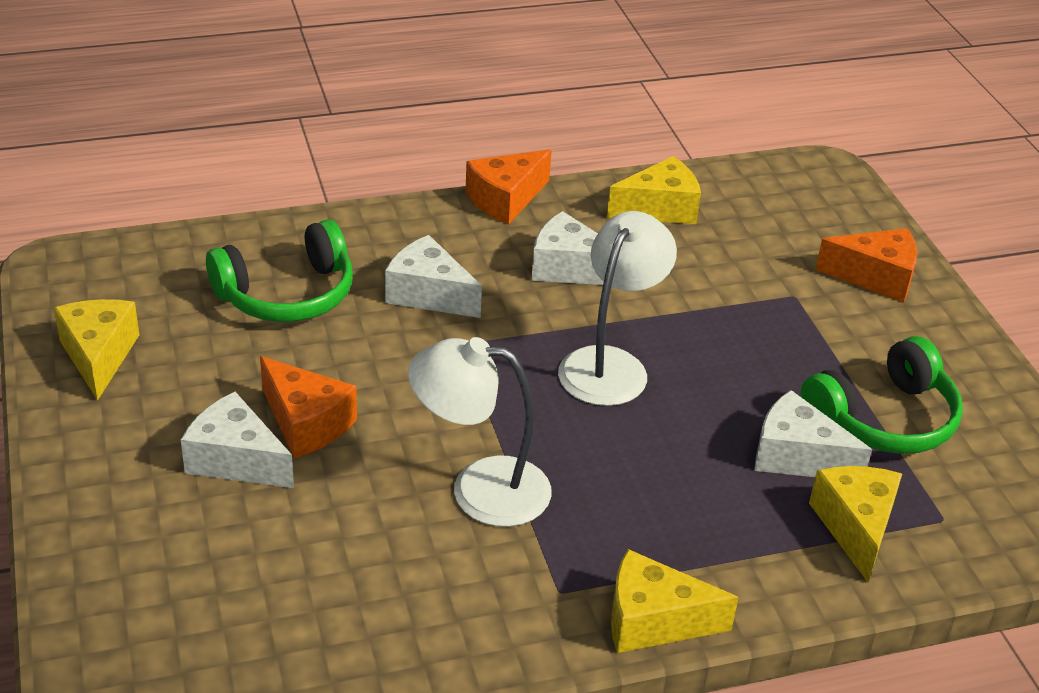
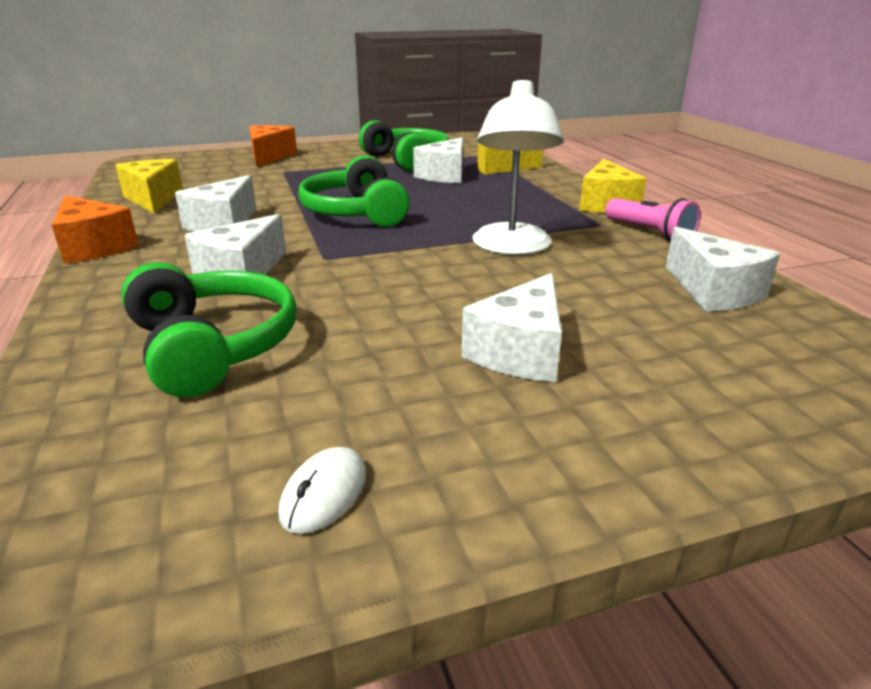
camera: 90 degrees left, 10 degrees down
yellow cheese [54,299,139,401] -> white mouse [279,447,366,534]
orange cheese [260,356,357,458] -> none
white lamp [558,211,677,406] -> green headphones [298,155,410,227]
none -> pink flashlight [605,198,701,242]
none -> white cheese [666,227,780,312]

